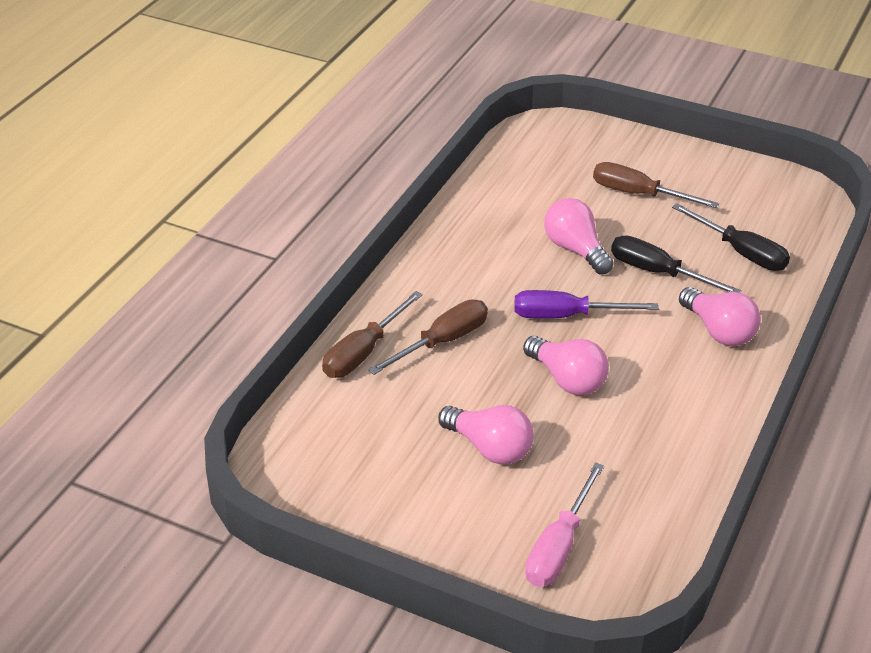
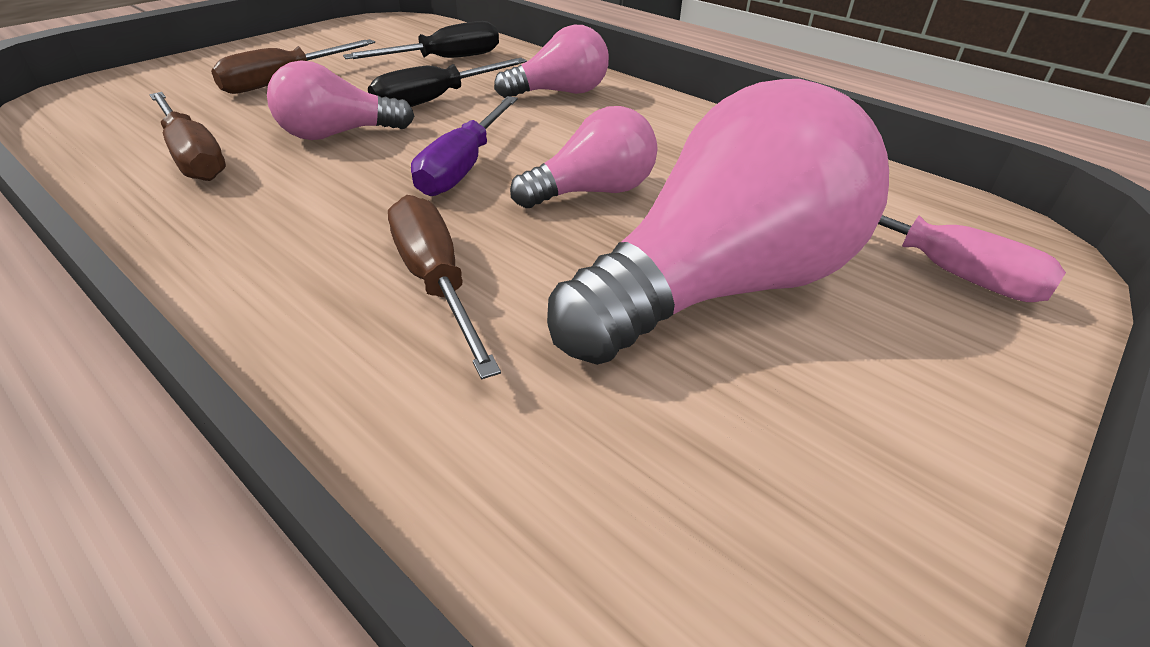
camera: 75 degrees left, 0 degrees up
brown screwdriver [322,291,423,378] -> brown screwdriver moved to [149,92,226,181]
pink light bulb [438,405,534,465] -> pink light bulb [547,79,889,365], size x1.91

